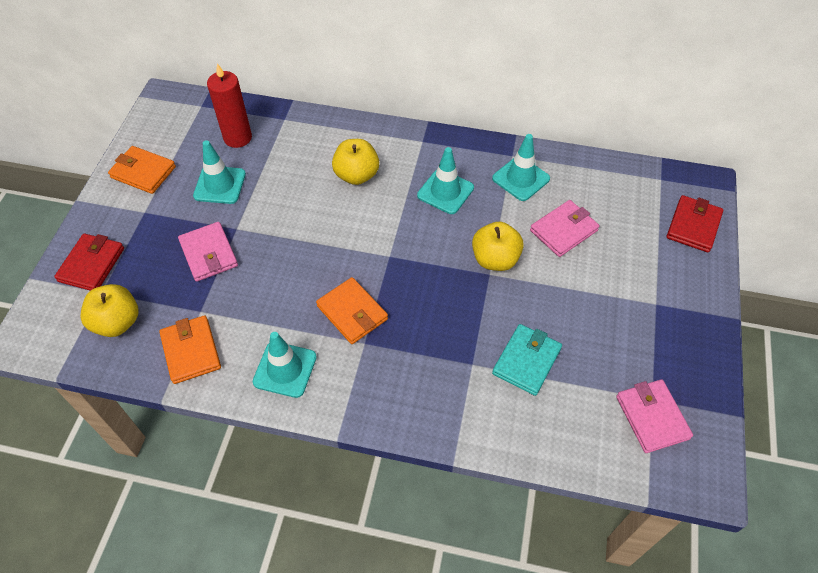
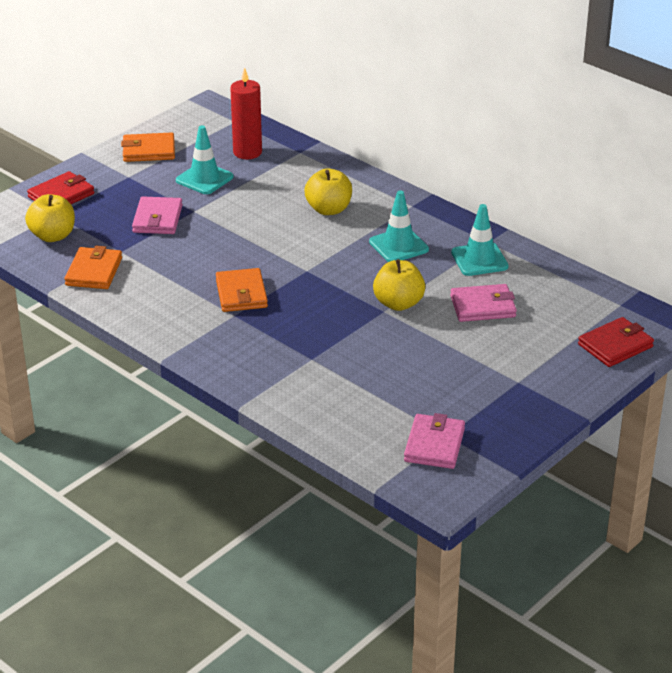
camera: 30 degrees right, 20 degrees down
orange wallet [108,146,176,194] -> orange wallet turned 60 degrees counterclockwise [121,132,175,162]
turquoise traffic cone [253,332,317,398] -> none
turquoise wallet [492,324,562,396] -> none

